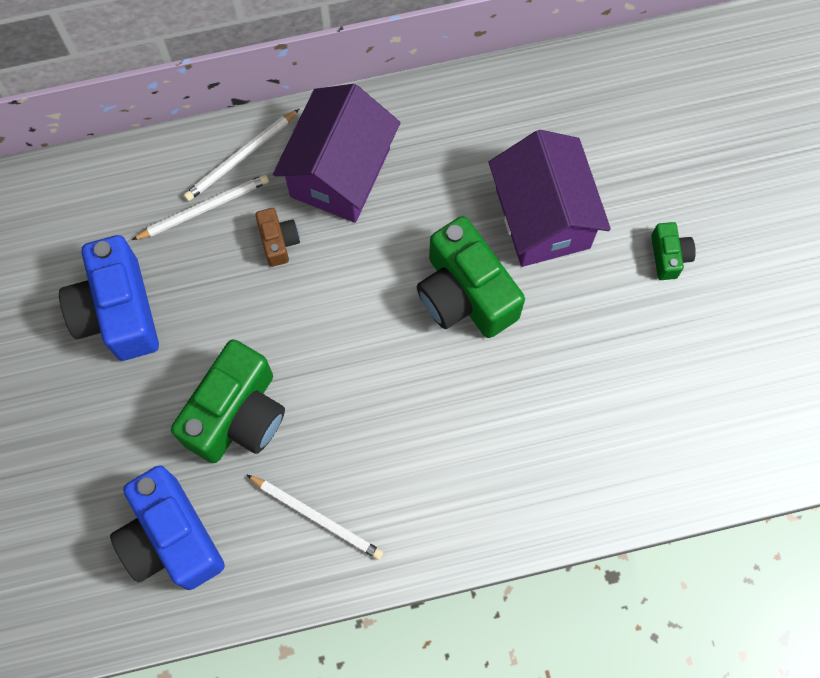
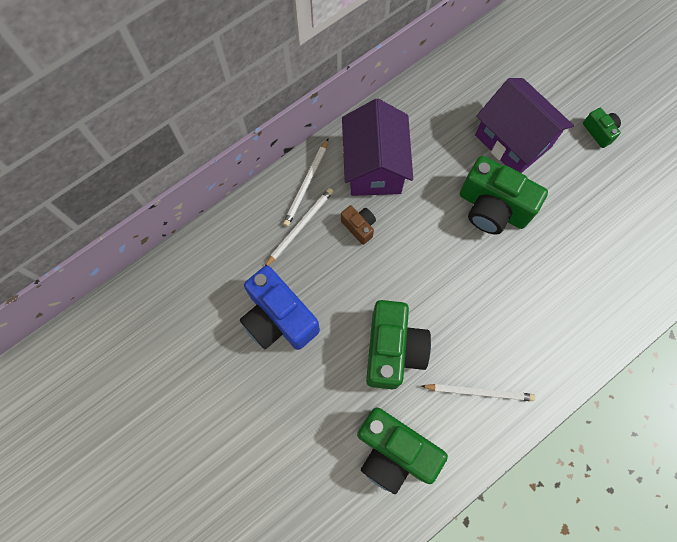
camera: 25 degrees left, 0 degrees up
blue camera [110,465,225,590] -> green camera [357,407,448,494]

